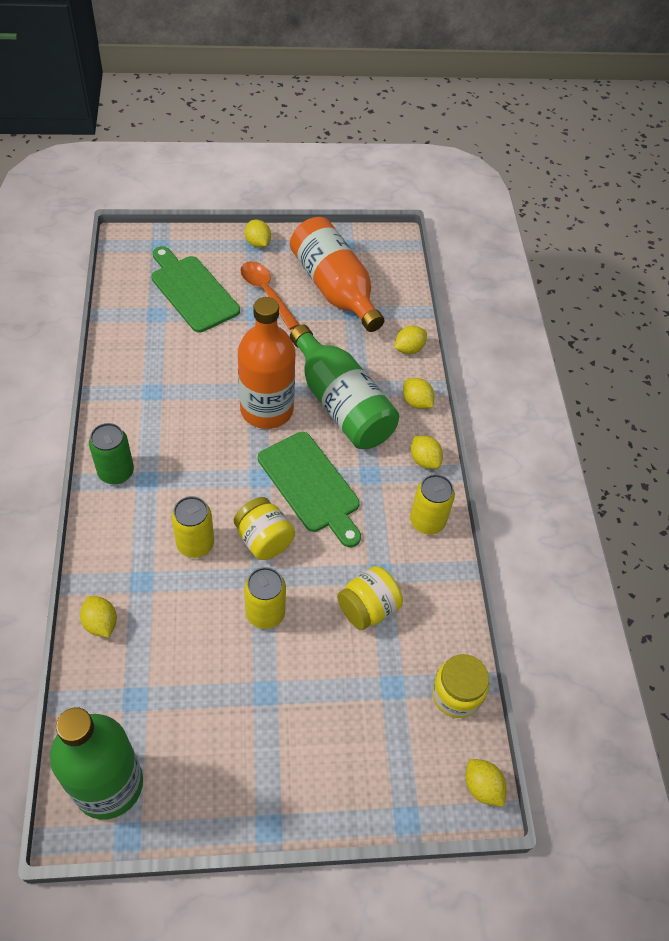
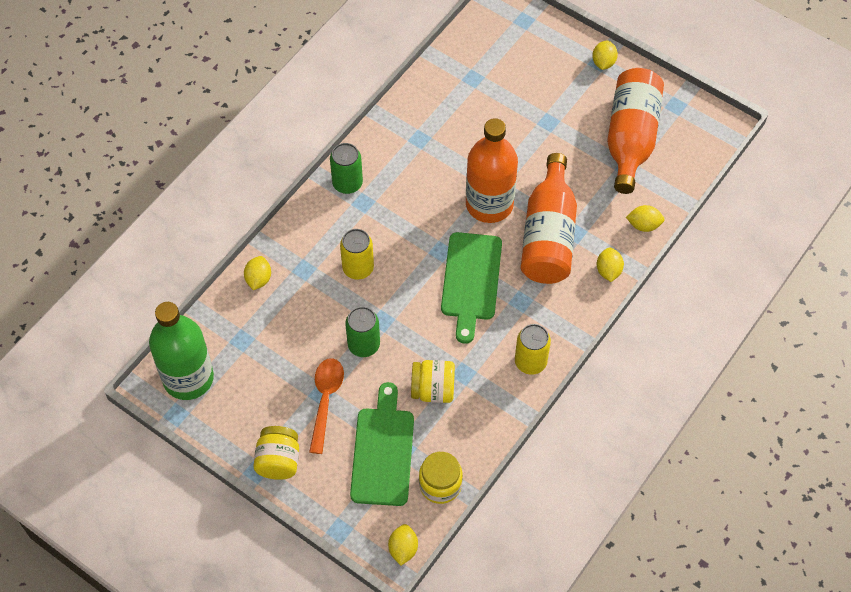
camera: 45 degrees right, 5 degrees up
green cutting board [151,246,240,333] -> green cutting board moved to [350,382,414,506]
yellow jar [234,497,295,560] -> yellow jar moved to [254,426,299,480]
orange spoon [240,261,300,330] -> orange spoon moved to [309,358,344,454]
yellow can [244,567,286,629] -> green can [345,307,380,357]
green bottle [290,324,399,449] -> orange bottle [521,153,577,284]
yellow lemon [411,436,443,469] -> none

